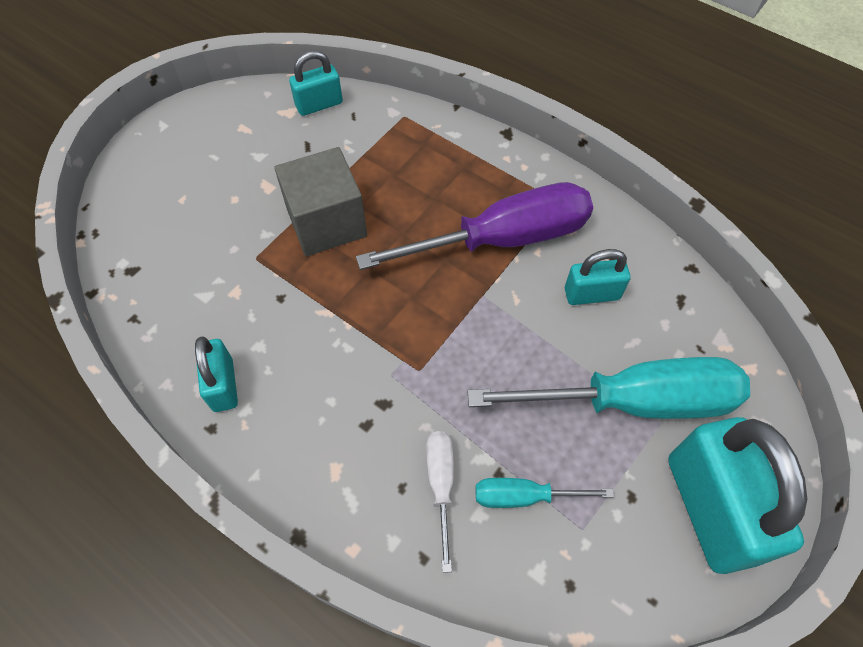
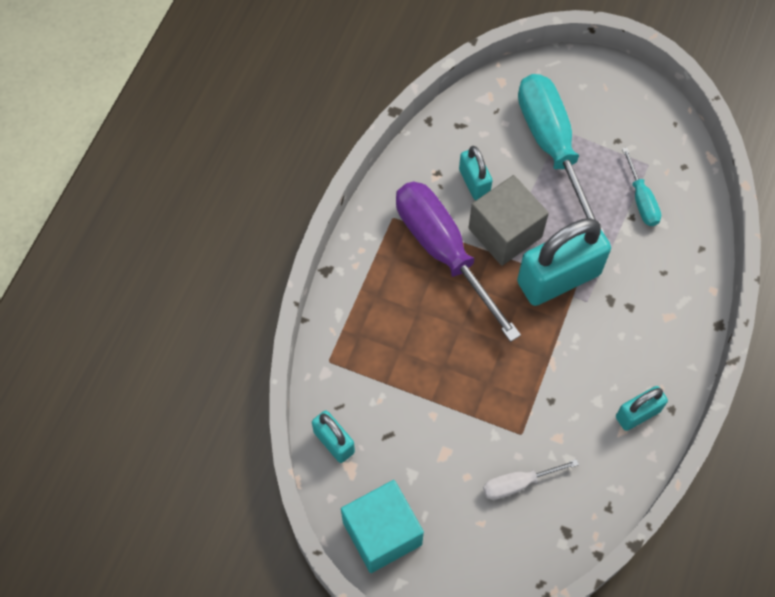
camera: 105 degrees left, 5 degrees up
grey cube [274,147,367,256] -> grey cube moved to [468,175,549,266]
white screwdriver [426,431,454,573] -> white screwdriver moved to [483,459,579,500]
turquoise padlock [668,417,807,574] -> turquoise padlock moved to [517,218,611,306]
none -> turquoise cube [341,480,424,573]

